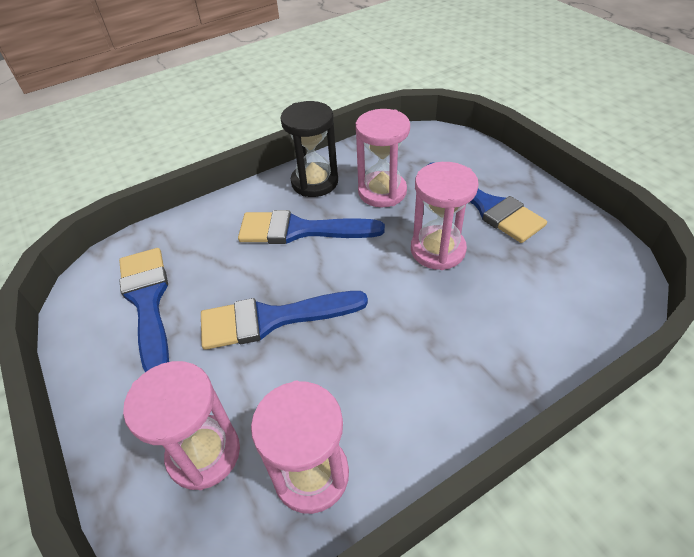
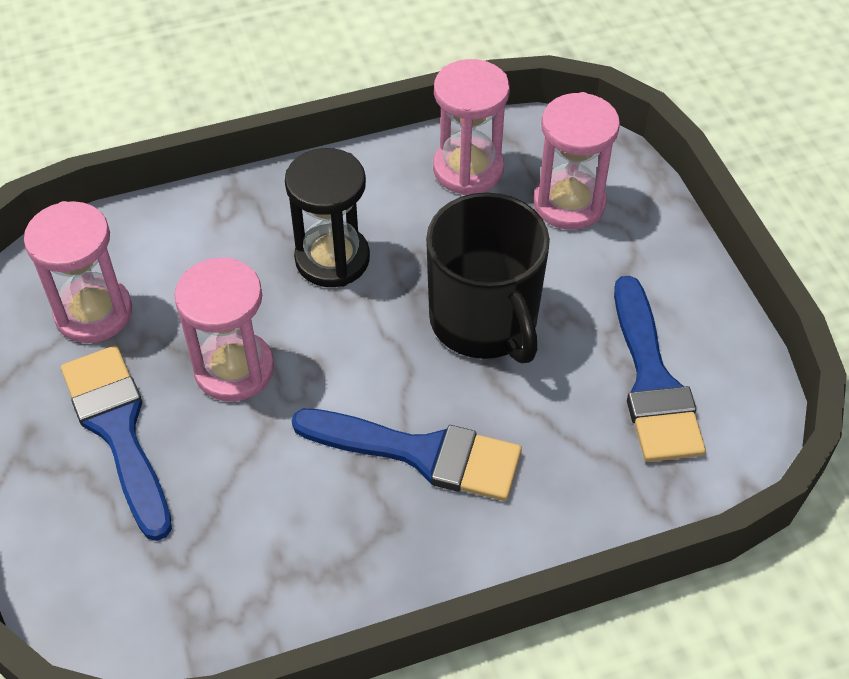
camera: 170 degrees left, 5 degrees up
blue brush [201,291,368,350] -> black mug [426,193,550,364]
black hourglass [281,101,338,197] -> black hourglass moved to [285,148,370,287]
pink hourglass [355,109,410,207] -> pink hourglass moved to [24,201,132,343]

